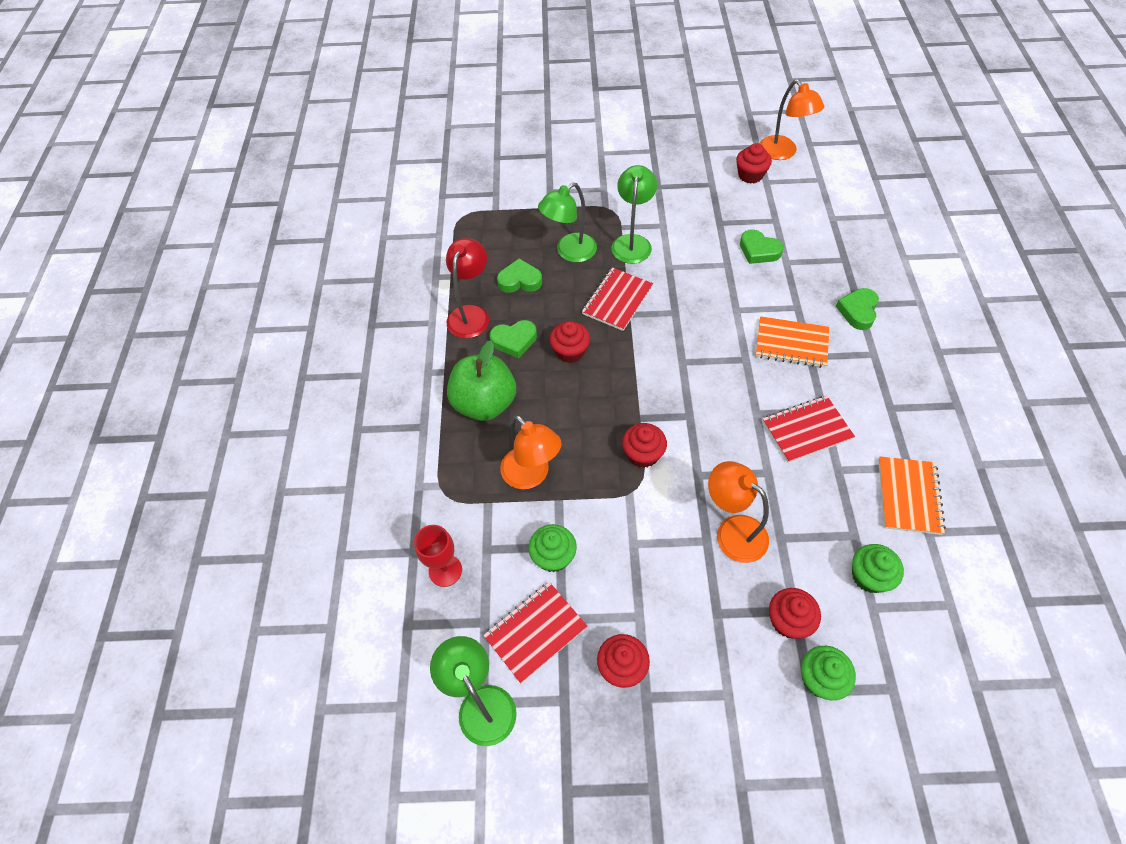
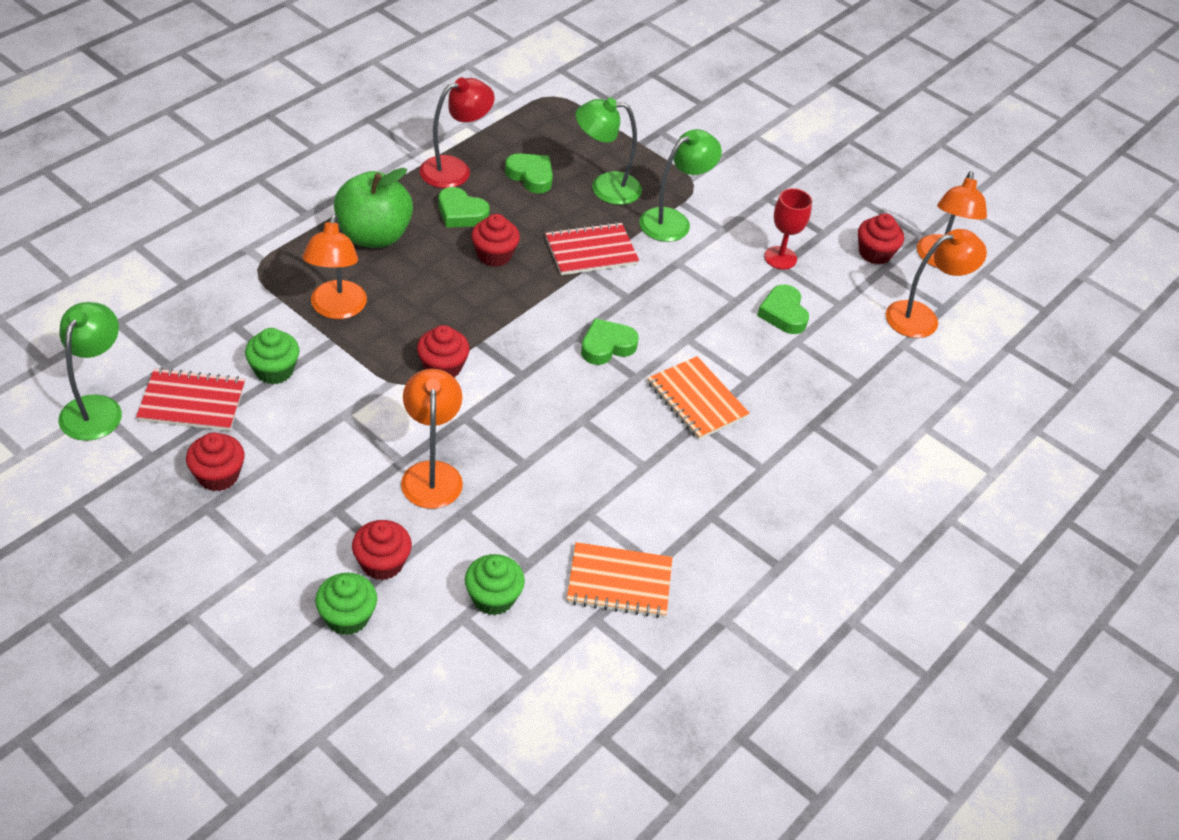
camera: 35 degrees right, 10 degrees down
red goblet [414,525,462,587] -> red goblet moved to [764,188,812,270]
red notebook [762,396,855,463] -> none
green heart [836,288,879,330] -> green heart moved to [581,318,639,365]
orange notebook [878,457,946,535] -> orange notebook turned 45 degrees clockwise [567,542,673,618]
none -> orange lamp [886,229,987,338]

